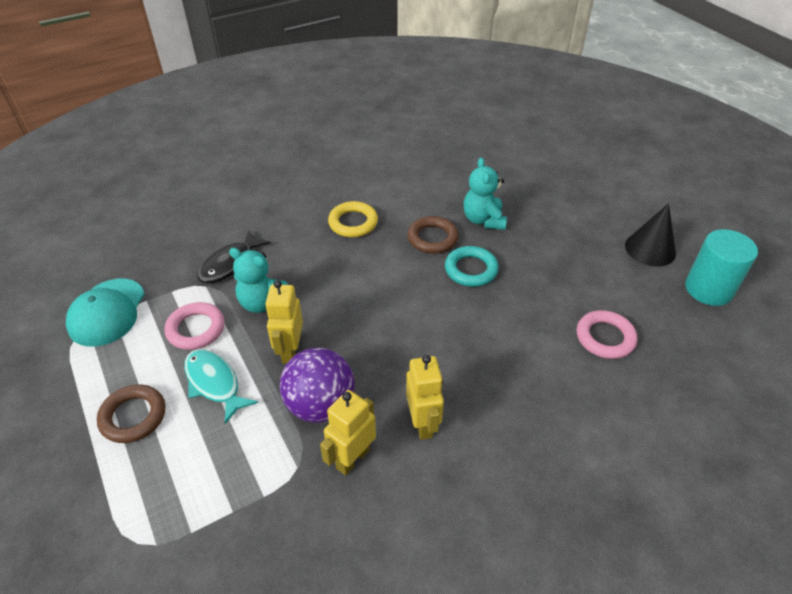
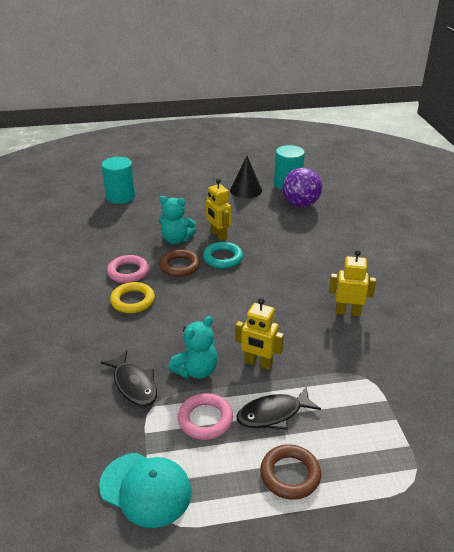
camera: 70 degrees left, 10 degrees down
turquoise fish [184,349,258,424] -> black fish [237,386,321,430]
purple ball [280,348,354,423] -> purple ball moved to [282,167,322,207]
yellow robot [320,390,376,475] -> yellow robot moved to [206,178,231,241]
pink ring [577,310,637,359] -> pink ring moved to [107,255,149,283]
none -> turquoise cylinder [102,157,135,204]

